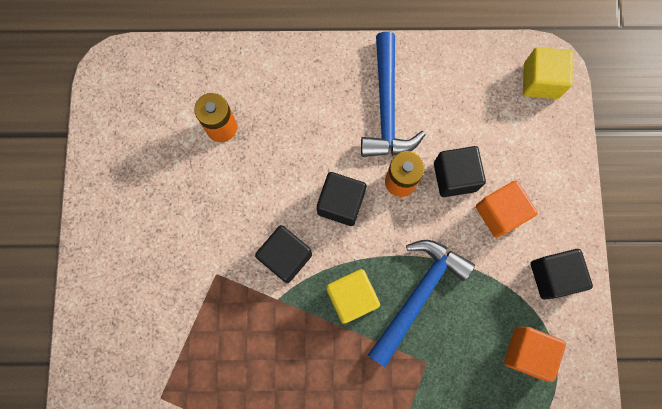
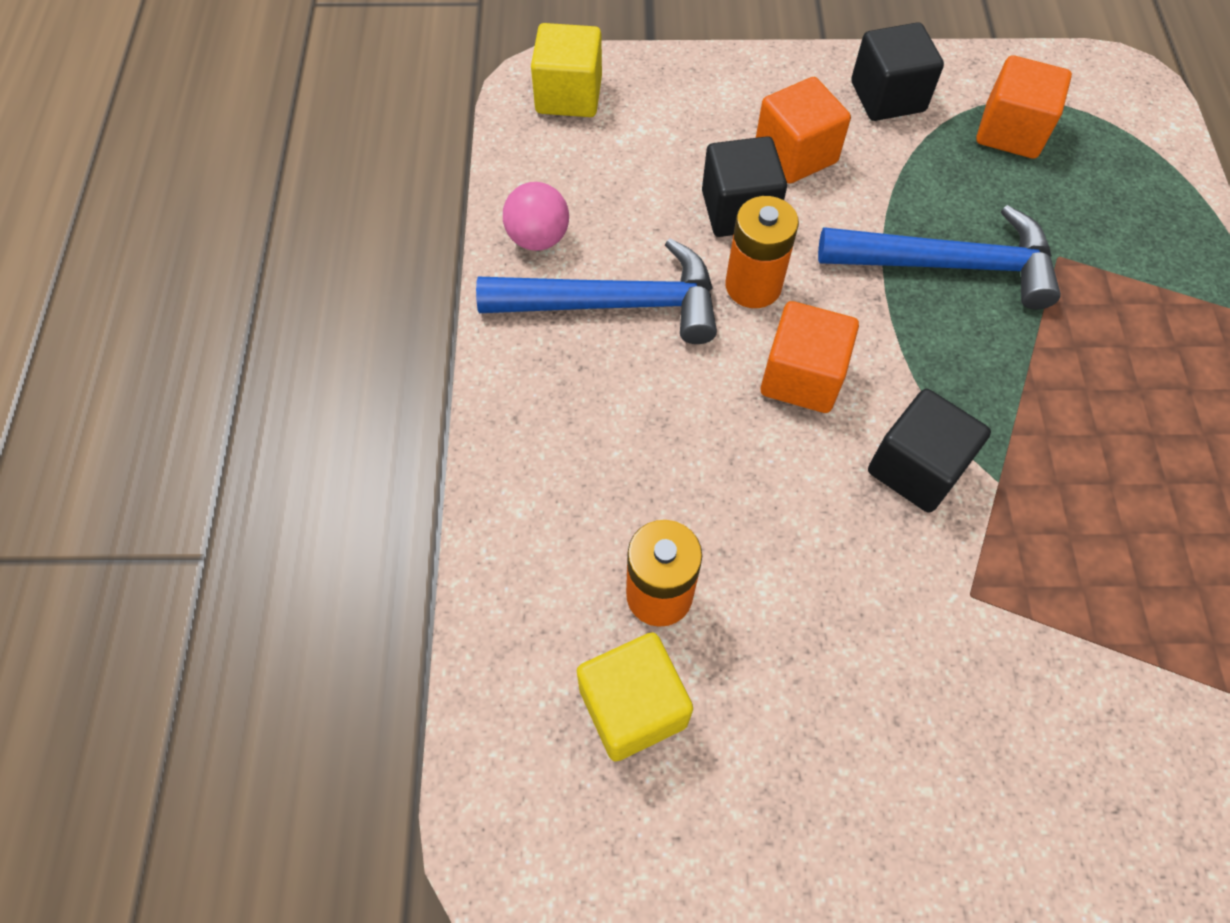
camera: 90 degrees left, 15 degrees down
black cube [317,172,366,226] -> orange cube [761,301,859,413]
yellow cube [326,269,380,324] -> yellow cube moved to [577,632,693,762]
blue hammer [368,240,475,367] -> blue hammer turned 150 degrees clockwise [818,205,1061,309]
none -> pink ball [503,182,569,251]

